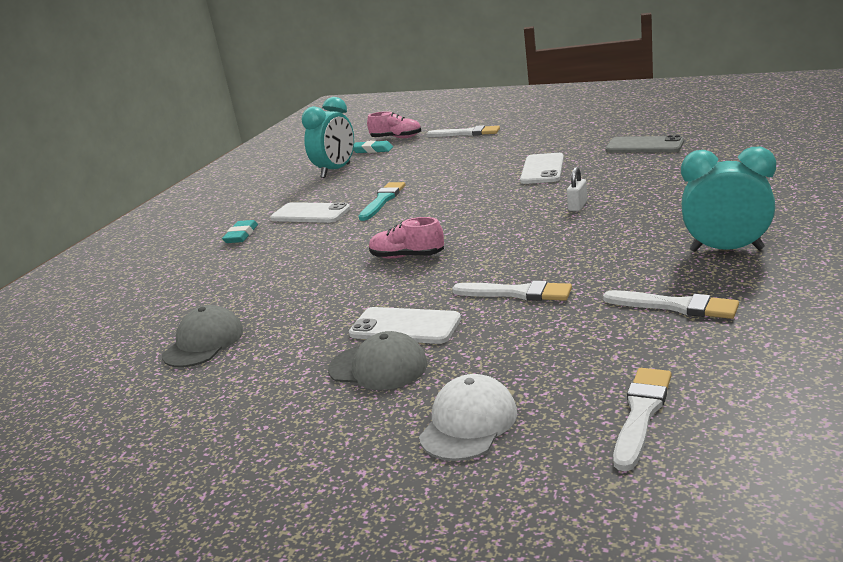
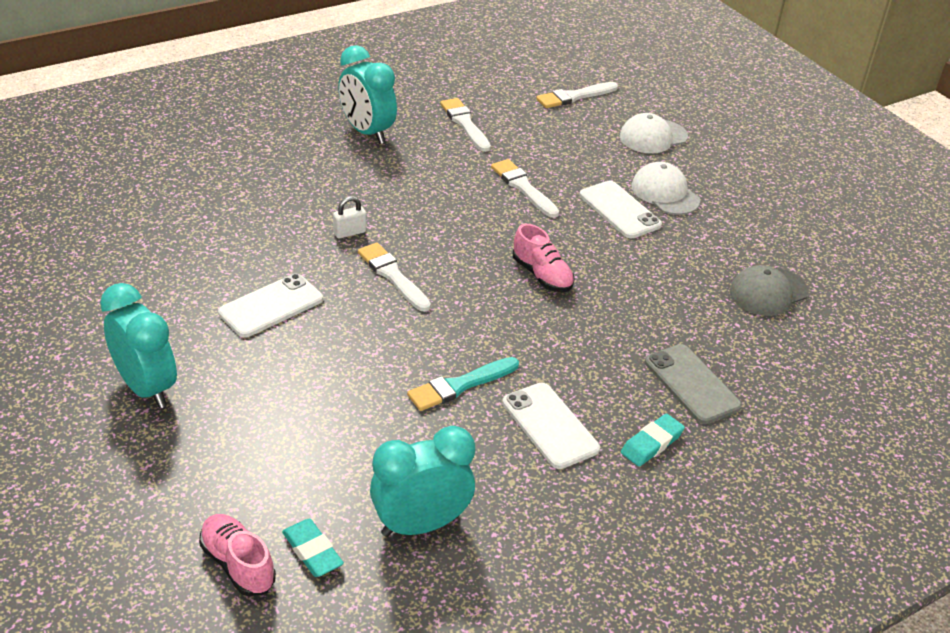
camera: 150 degrees left, 15 degrees up
grey cap [328,331,428,390] -> white cap [632,162,700,215]
white brush [427,125,500,137] -> white brush moved to [358,242,431,312]
grey phone [605,135,684,153] -> grey phone moved to [645,344,742,424]
none -> turquoise clock [100,283,177,408]

